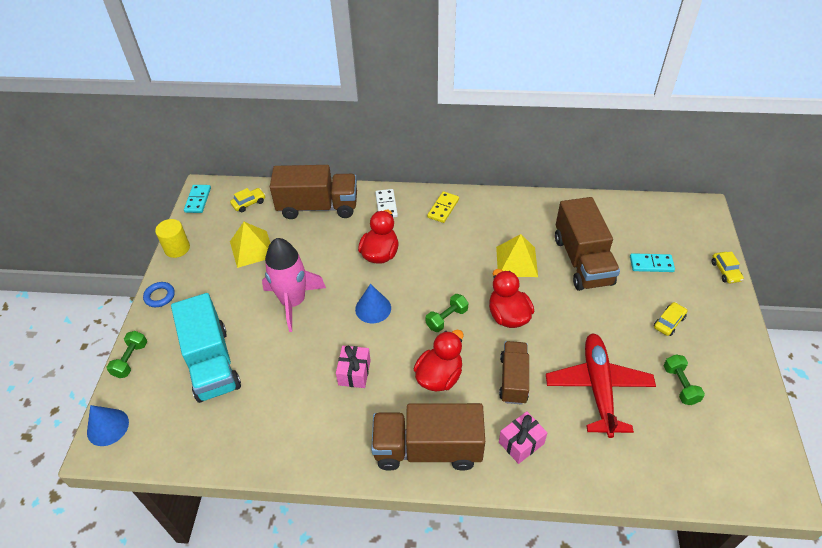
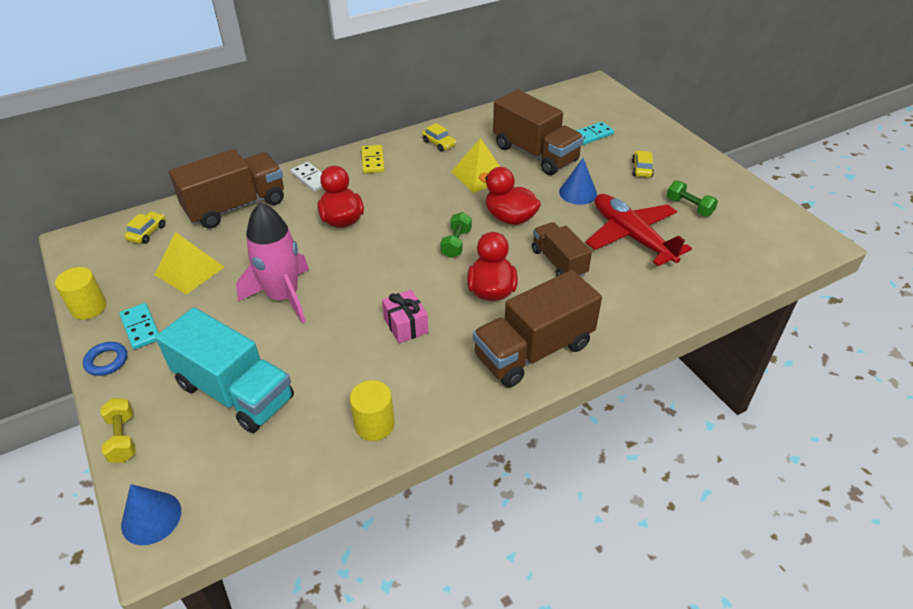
camera: 35 degrees left, 5 degrees down
green dumbbell [106,331,147,378] -> yellow dumbbell [101,398,136,463]
turquoise domino [184,185,211,213] -> turquoise domino moved to [119,303,159,350]
blue cone [355,284,391,323] -> blue cone moved to [559,158,597,205]
pink gift [499,411,547,464] -> none
yellow car [712,251,744,283] -> yellow car moved to [422,123,457,152]
none -> yellow cylinder [350,380,395,441]

